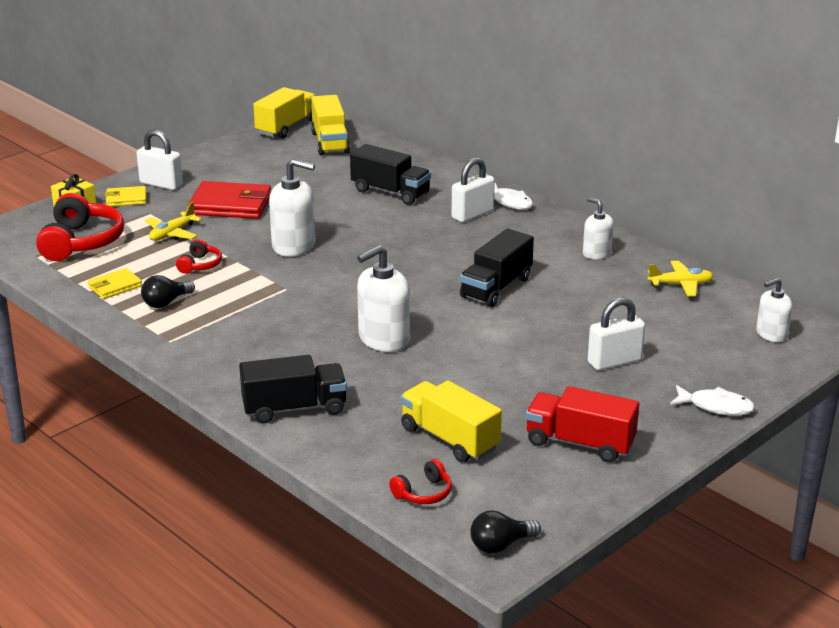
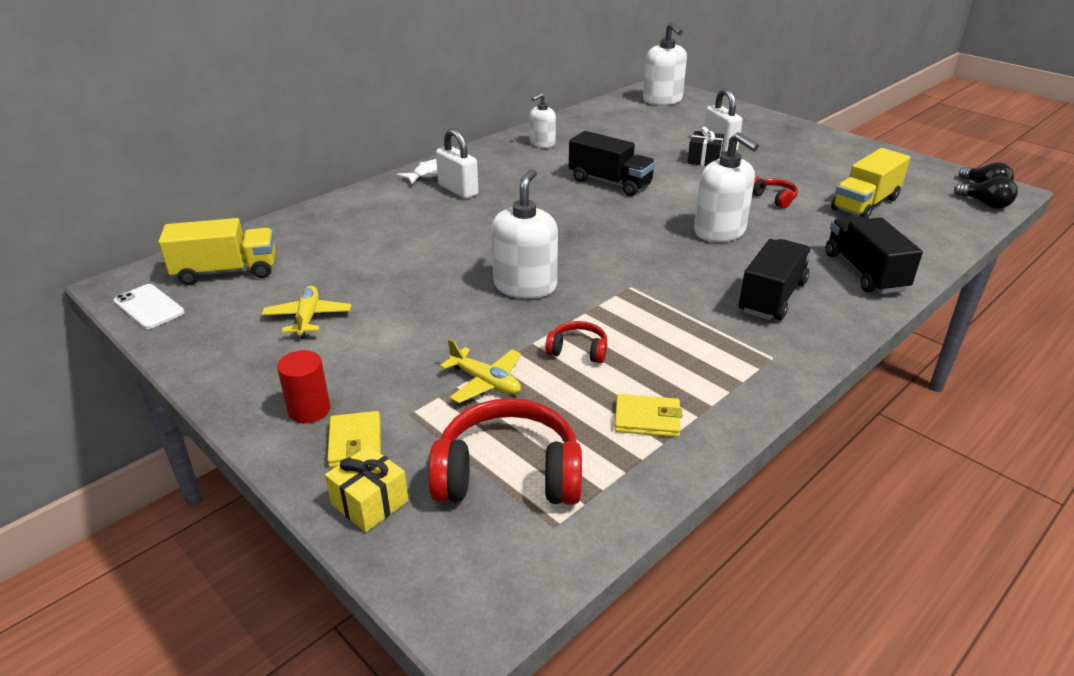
camera: 90 degrees left, 5 degrees up
yellow wallet [88,268,142,299] -> yellow wallet turned 45 degrees counterclockwise [614,394,682,437]
white padlock [137,130,183,190] -> red cylinder [277,350,330,423]
black light bulb [141,275,195,308] -> black light bulb moved to [954,176,1018,209]
red wallet [188,181,271,219] -> none
yellow truck [253,87,316,138] -> white phone [114,284,184,329]
black truck [350,144,431,205] -> black truck moved to [739,239,812,321]
red headphones [389,459,452,504] -> red headphones moved to [752,177,798,208]
red truck [526,386,639,462] -> none
yellow plane [648,261,713,296] -> yellow plane moved to [262,286,351,338]
white fish [670,385,755,415] -> none
white soap dispenser [756,278,792,342] -> white soap dispenser [643,22,687,105], size x1.64
none -> black gift [687,127,724,166]

